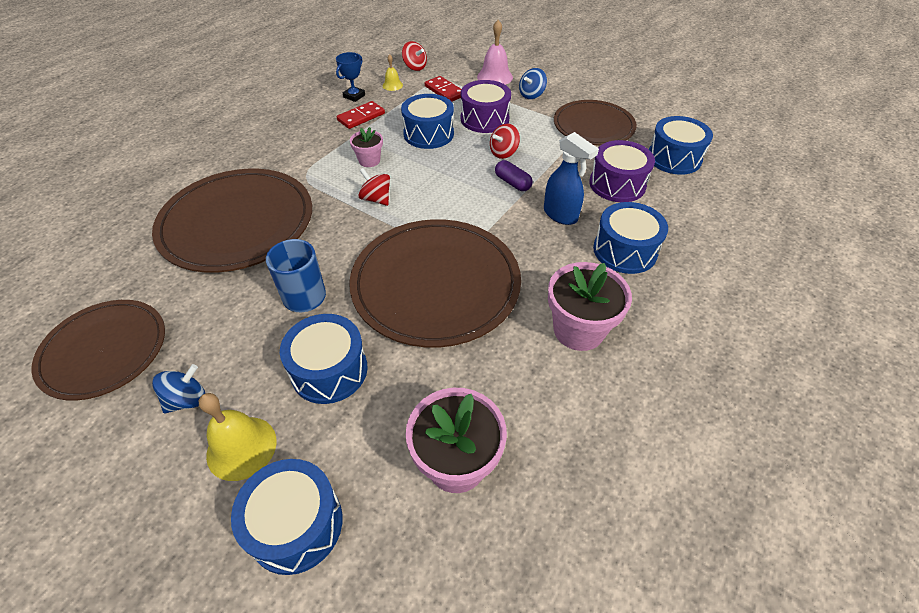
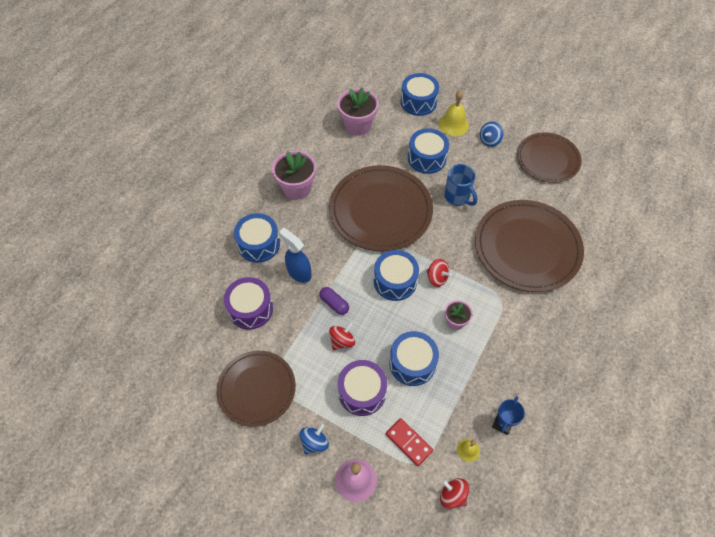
camera: 175 degrees right, 10 degrees up
red domino [337,101,385,129] -> none
blue drum [649,116,713,175] -> blue drum moved to [374,250,419,301]

